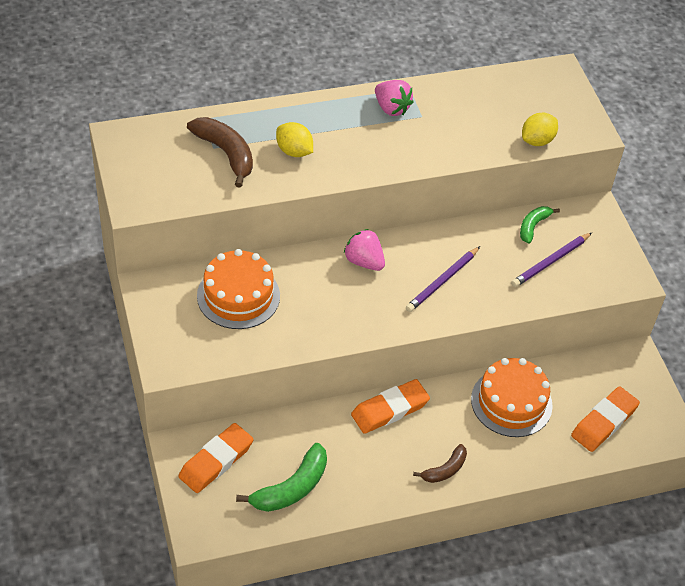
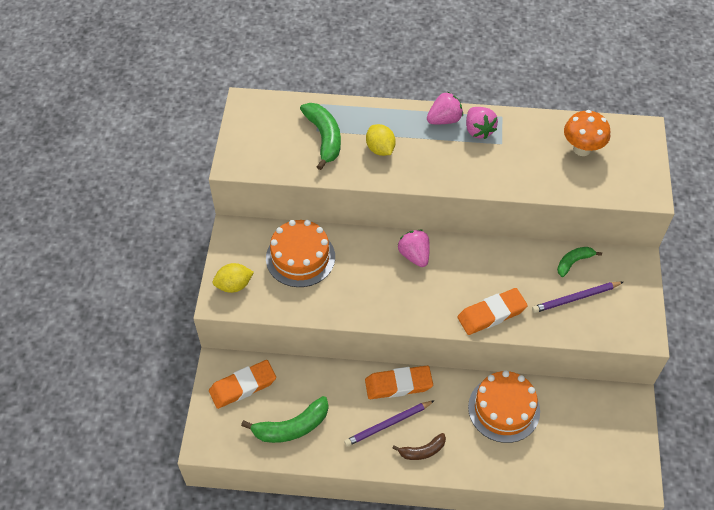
camera: 25 degrees right, 5 degrees up
brown banana [187,117,253,188] -> green banana [300,103,341,170]
purple pencil [406,246,480,312] -> purple pencil moved to [344,400,435,447]
yellow lemon [522,113,558,146] -> yellow lemon moved to [213,263,254,293]
orange eraser [571,386,640,452] -> orange eraser moved to [458,288,528,335]
none -> pink strawberry [427,92,463,124]
none -> orange mushroom [564,110,610,156]

